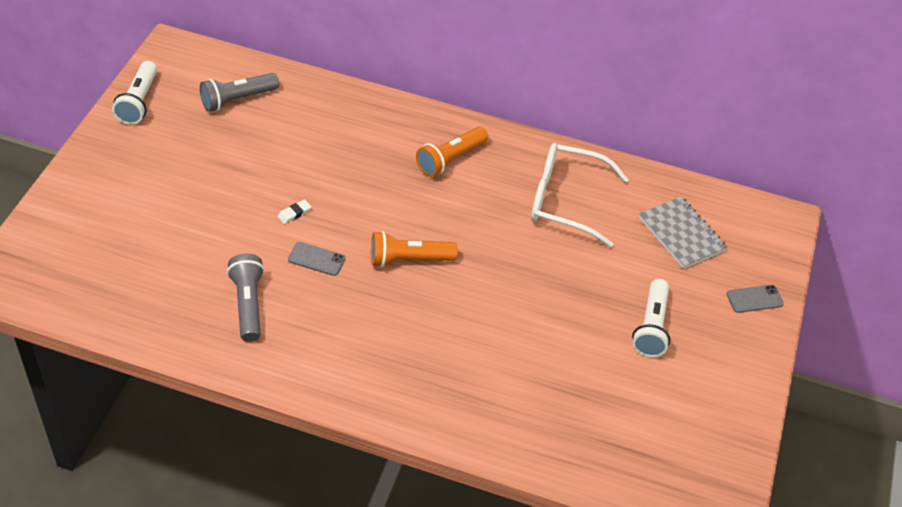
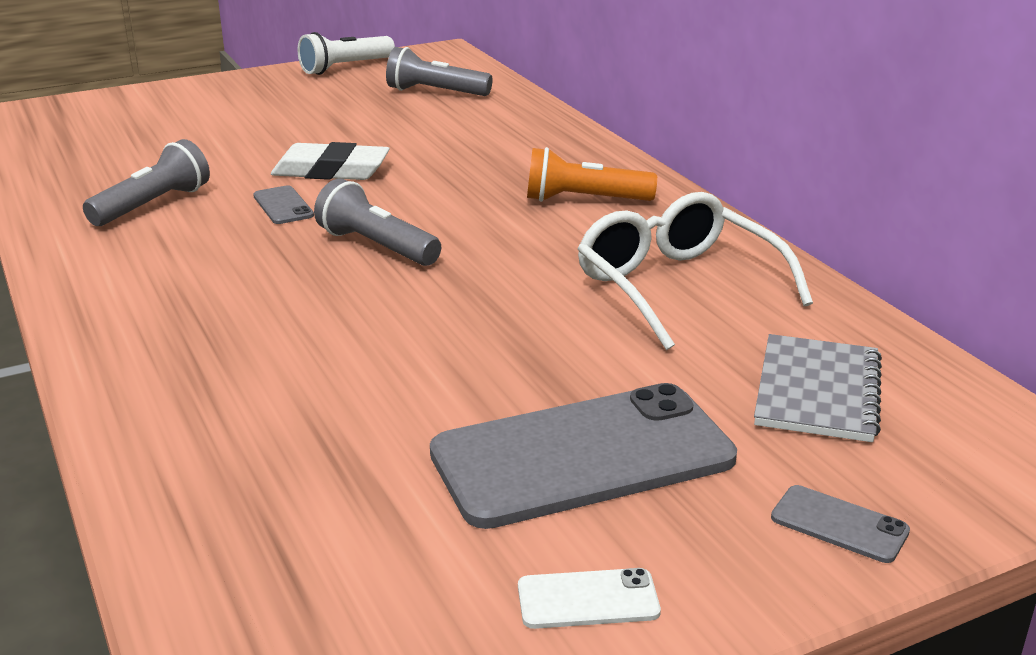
camera: 50 degrees right, 20 degrees down
white eraser [278,200,311,224] -> white eraser [271,142,390,180], size x2.35
orange flashlight [371,231,458,267] -> grey flashlight [314,179,441,266]
white flashlight [632,279,670,357] -> grey phone [430,383,737,529]
none -> white phone [518,568,661,629]

